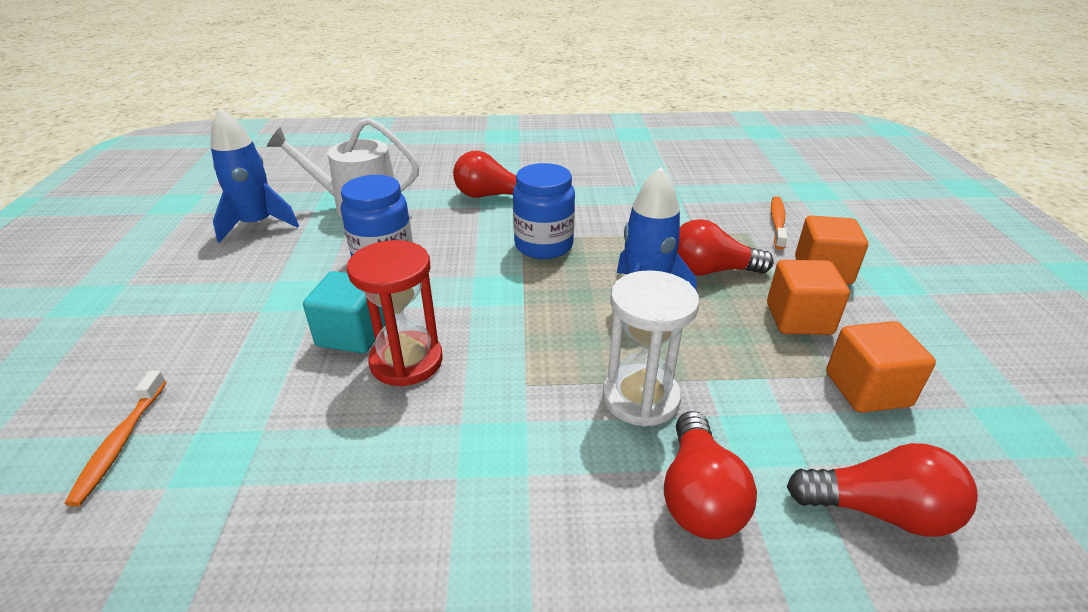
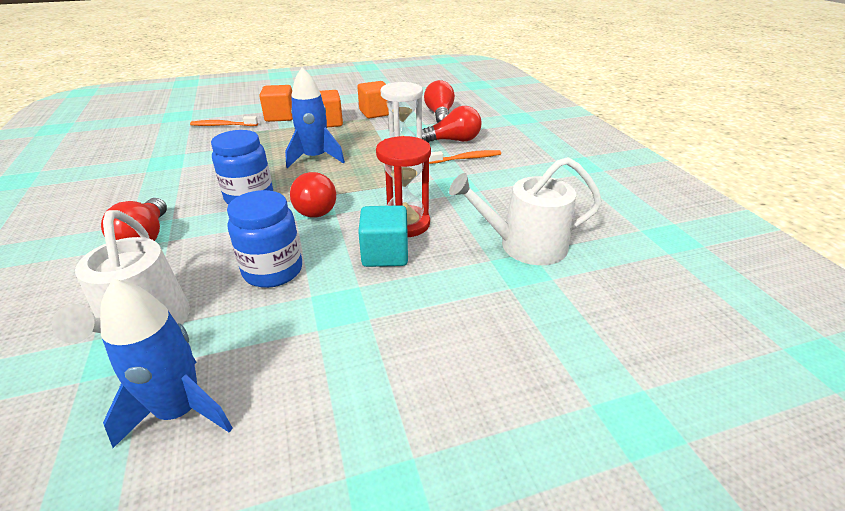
camera: 105 degrees left, 0 degrees up
orange toothbrush [65,370,166,507] -> orange toothbrush moved to [429,150,501,164]
red light bulb [677,219,774,276] -> red light bulb moved to [290,172,336,218]
none -> white watering can [449,157,602,265]

